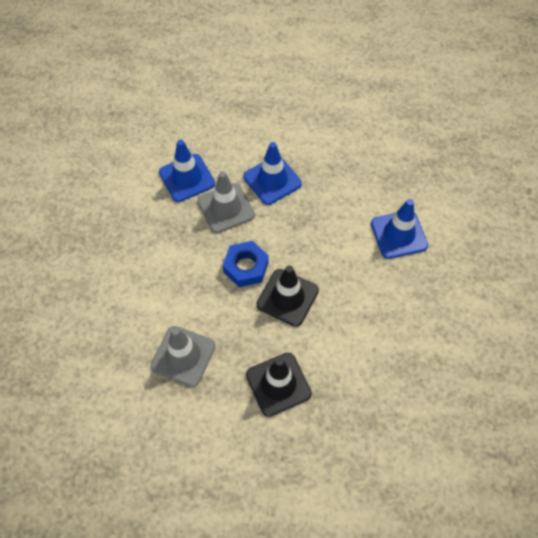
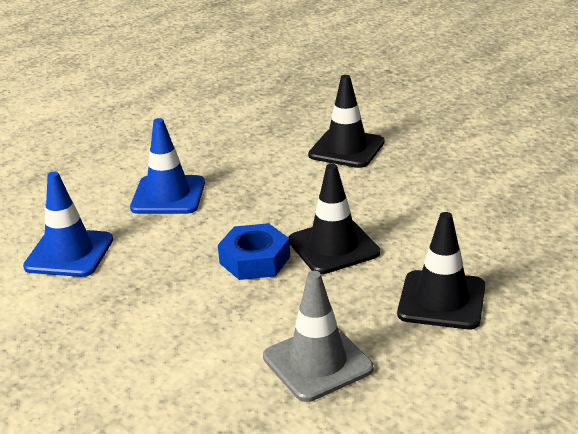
camera: 50 degrees left, 30 degrees down
grey traffic cone [198,171,255,233] -> none
blue traffic cone [371,199,428,259] -> black traffic cone [308,75,384,168]

